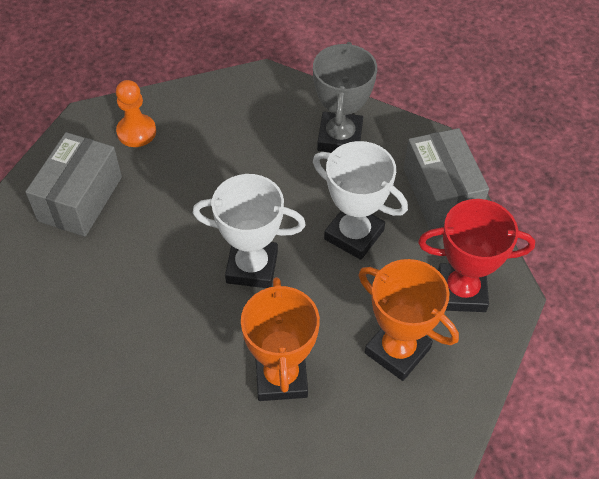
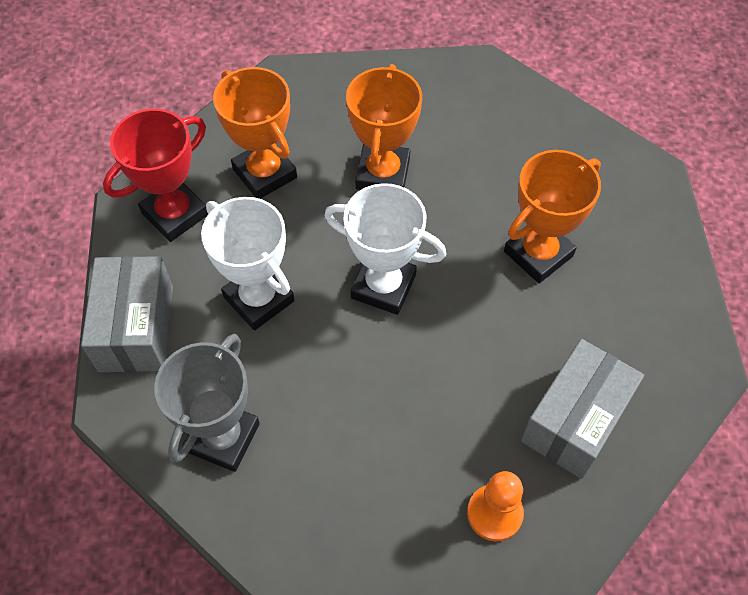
camera: 165 degrees left, 5 degrees up
red trophy [418,199,535,312] -> red trophy turned 60 degrees counterclockwise [103,109,208,242]
none -> orange trophy [504,150,601,283]

